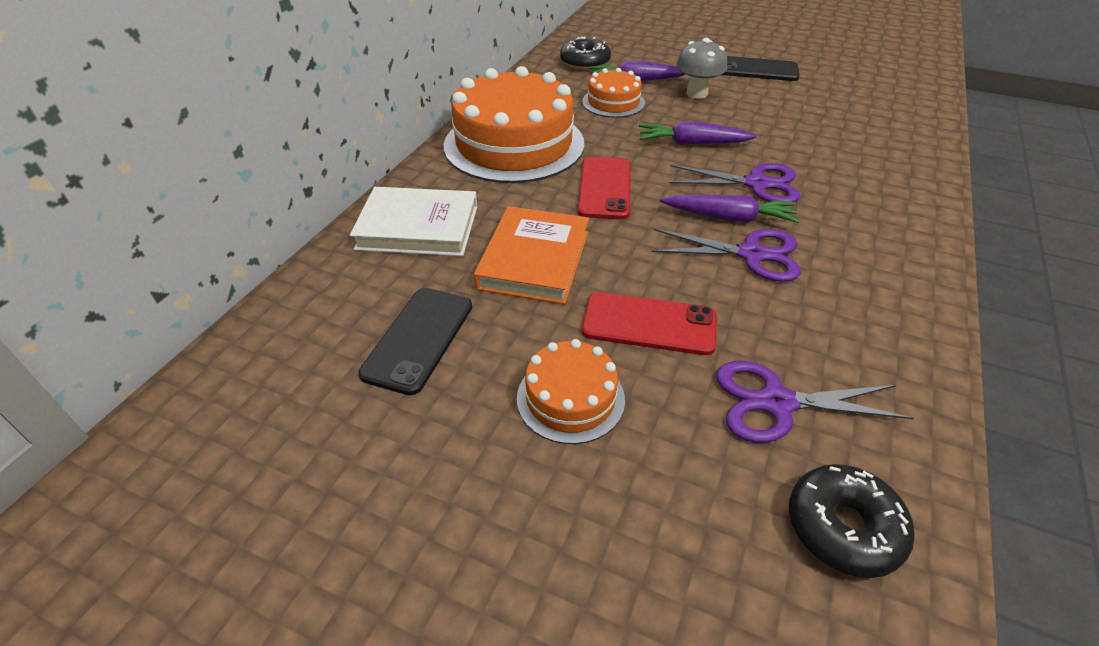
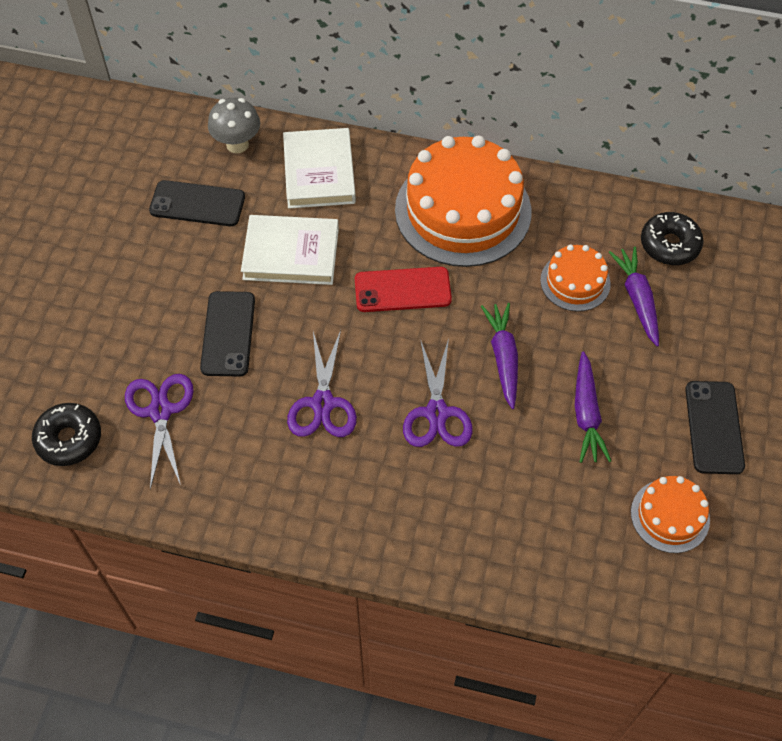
camera: 80 degrees right, 15 degrees up
orange book [474,206,589,304] -> white book [241,215,339,285]
orange cake [517,339,625,444] -> orange cake moved to [631,476,710,553]
red phone [582,292,717,355] -> black phone [200,291,255,377]
purple carrot [660,195,800,223] -> purple carrot moved to [575,351,611,463]
grey mushroom [677,38,727,99] -> grey mushroom moved to [208,98,260,153]

